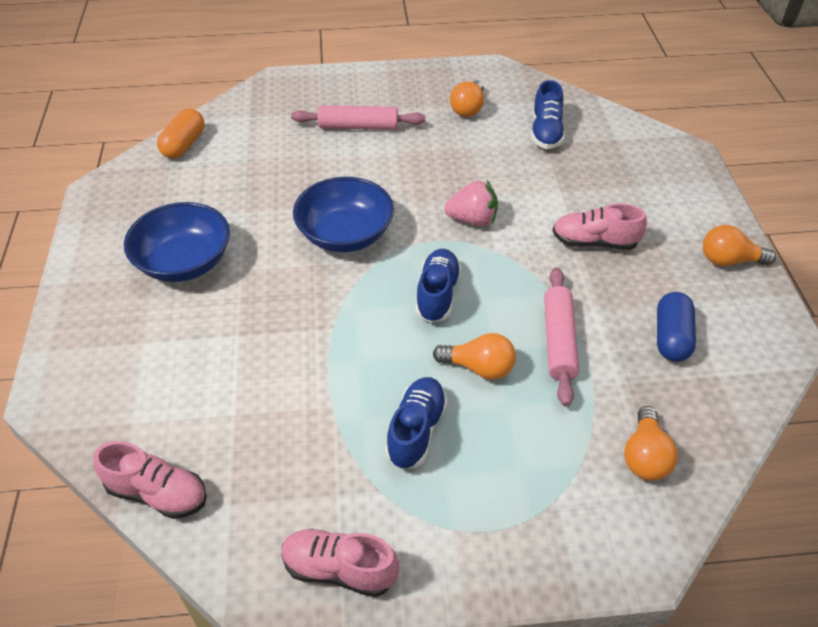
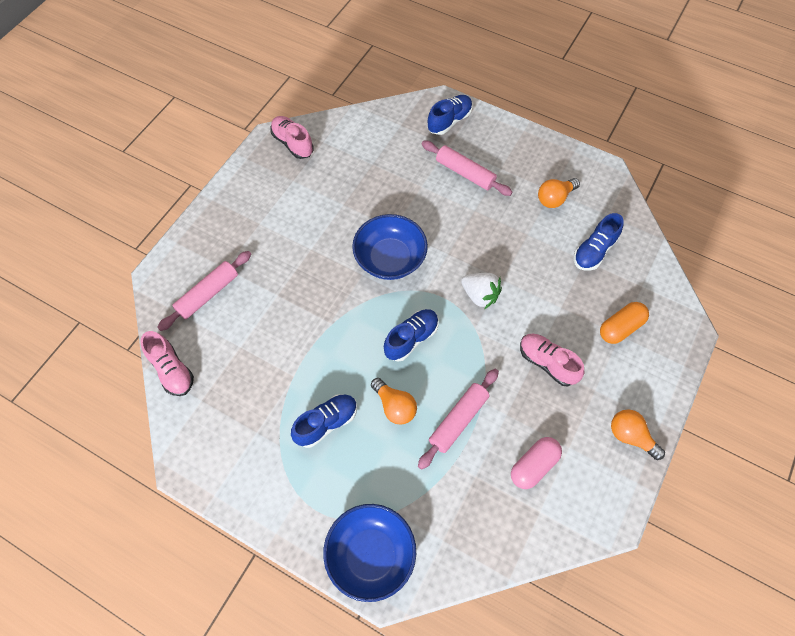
camera: 35 degrees right, 15 degrees up
blue bowl [124,202,230,282] -> blue bowl moved to [323,504,416,602]
orange capsule [157,109,205,159] -> orange capsule moved to [600,302,649,344]
pink shoe [281,529,399,597] -> pink shoe moved to [270,116,314,159]
pink strawberry [444,181,498,226] -> white strawberry [461,273,502,309]
orange light bulb [624,406,678,481] -> none
blue capsule [657,292,696,362] -> pink capsule [511,437,562,489]
none -> pink rolling pin [157,251,251,331]
none -> blue shoe [427,95,473,135]

